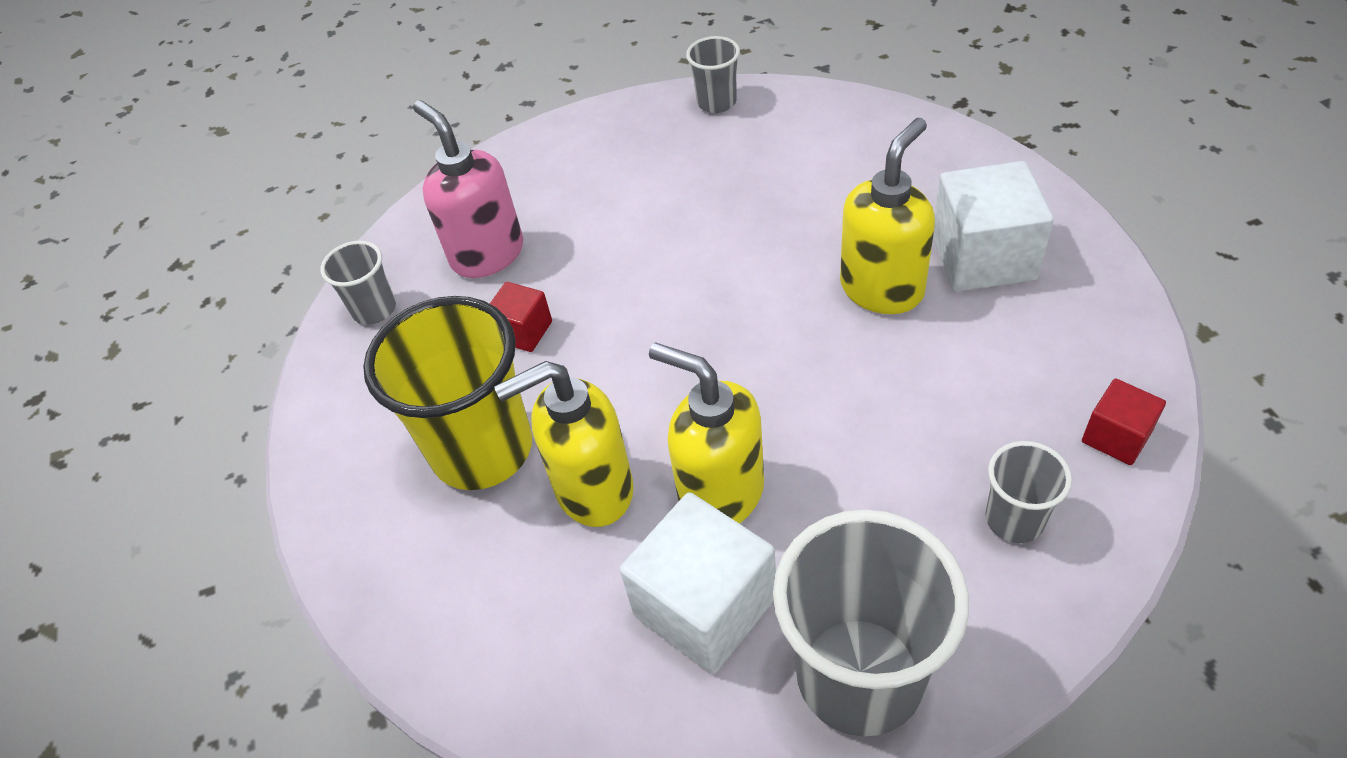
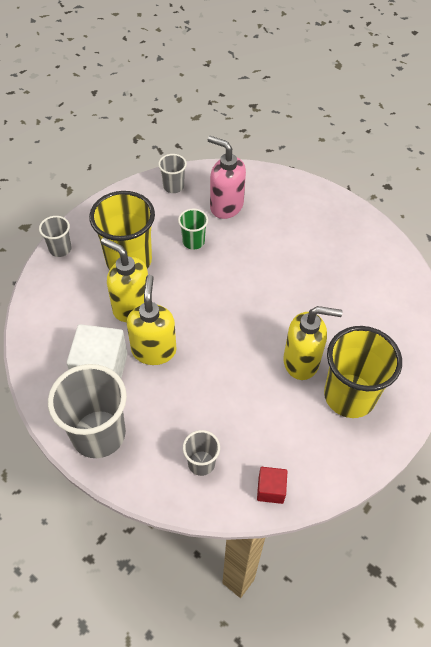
camera: 50 degrees right, 5 degrees up
pink soap dispenser [413,100,523,278] -> pink soap dispenser turned 75 degrees counterclockwise [208,136,246,219]
red cube [490,282,552,352] -> green cup [178,208,208,250]
grey cup [686,36,740,113] -> grey cup moved to [39,216,72,257]
white cube [933,161,1054,292] -> yellow cup [324,326,402,418]

